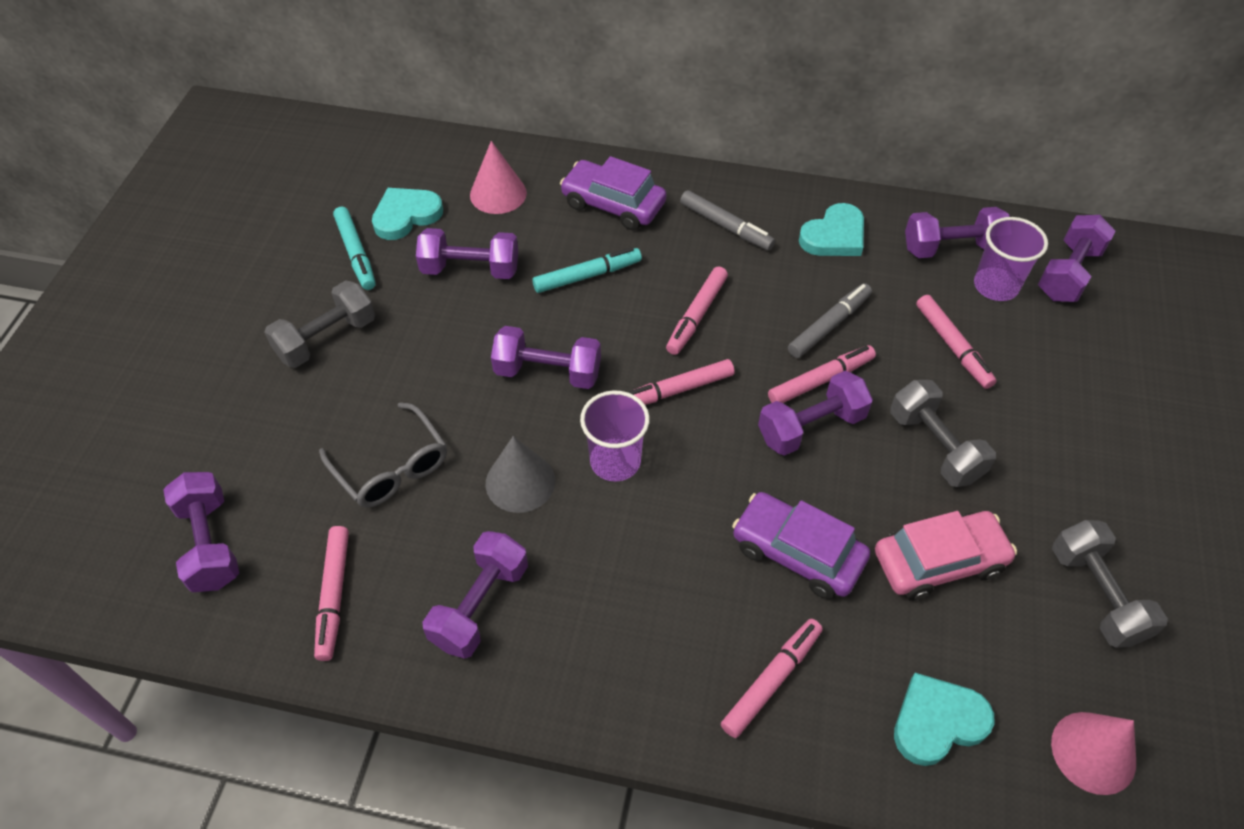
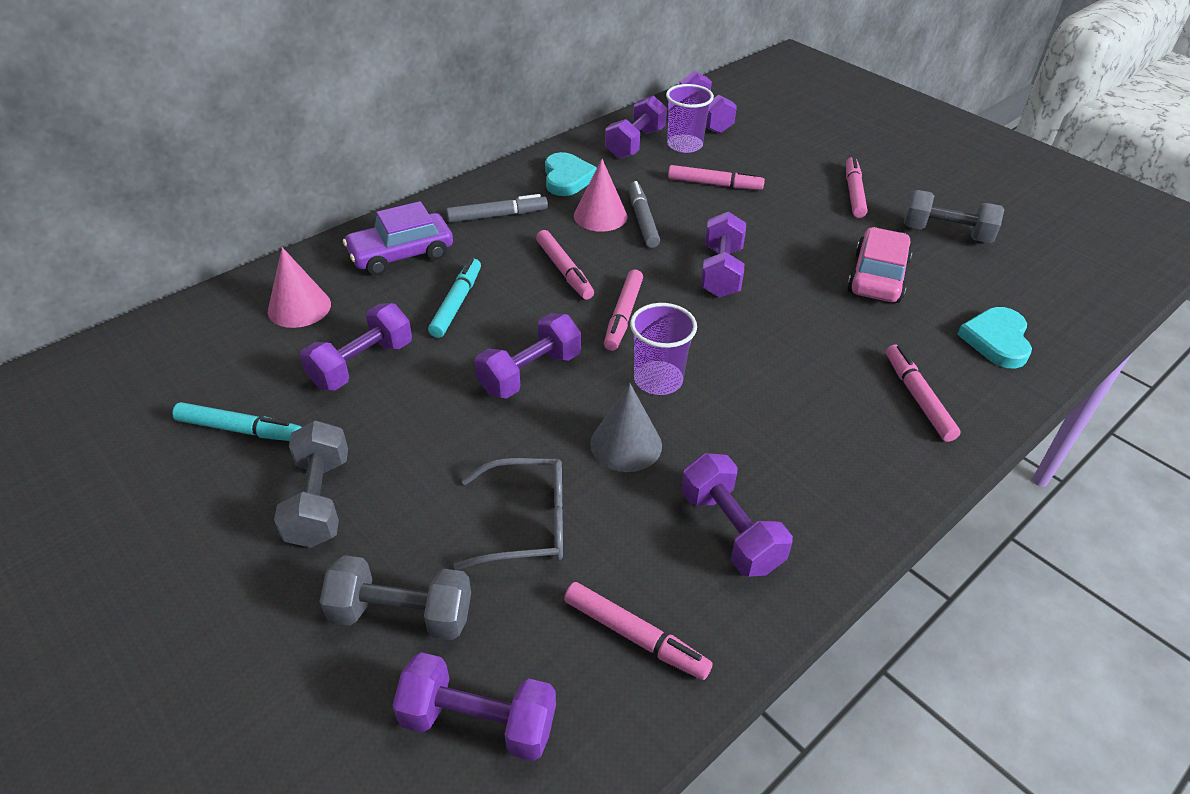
camera: 55 degrees left, 10 degrees down
turquoise heart [372,188,443,240] -> none
purple car [732,492,870,599] -> none
pink marker [768,345,876,403] -> pink marker moved to [846,156,867,218]
grey dumbbell [890,380,996,487] -> grey dumbbell moved to [319,555,471,640]
pink cone [1051,712,1136,795] -> pink cone moved to [574,159,627,232]

